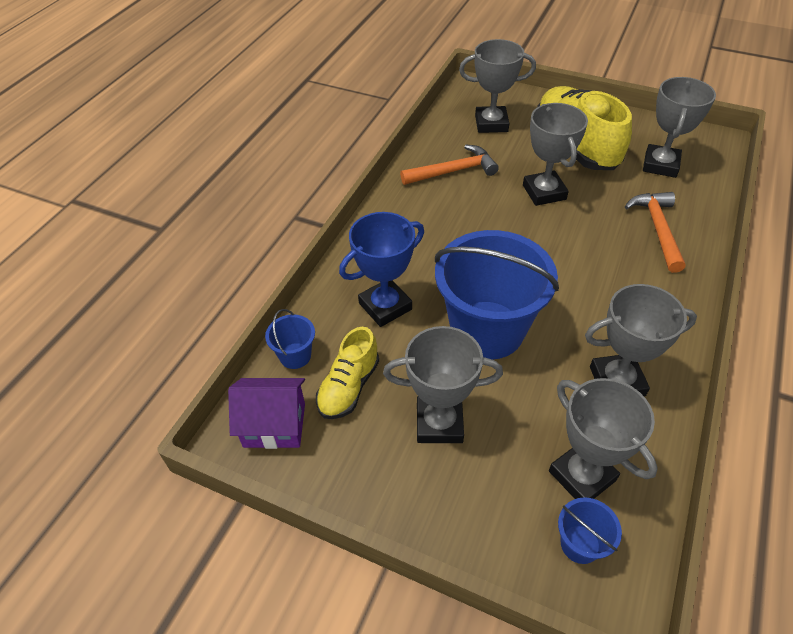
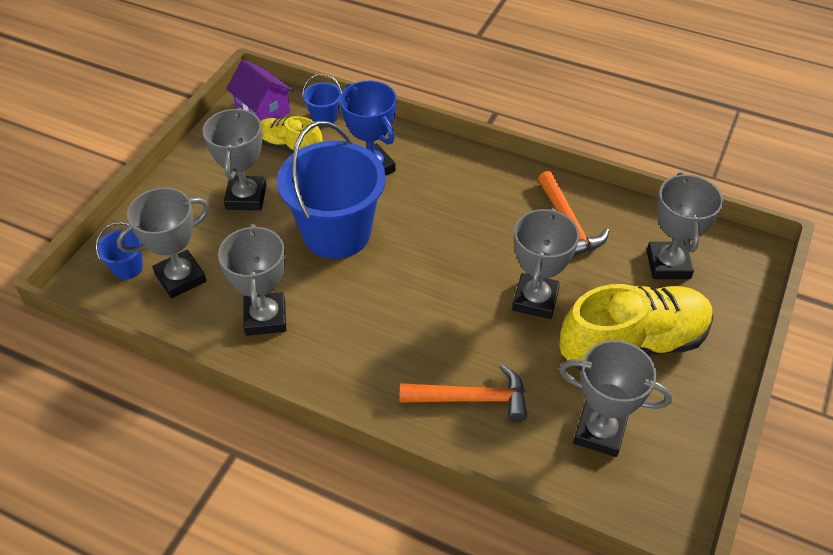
camera: 90 degrees right, 0 degrees up
purple house [228,378,305,449] -> purple house turned 45 degrees counterclockwise [226,60,293,121]
grey trophy [523,103,588,206] -> grey trophy turned 60 degrees counterclockwise [512,208,579,319]

